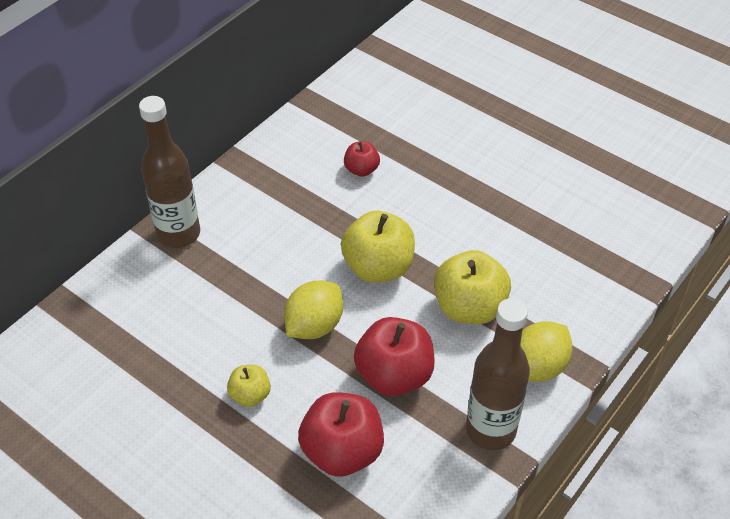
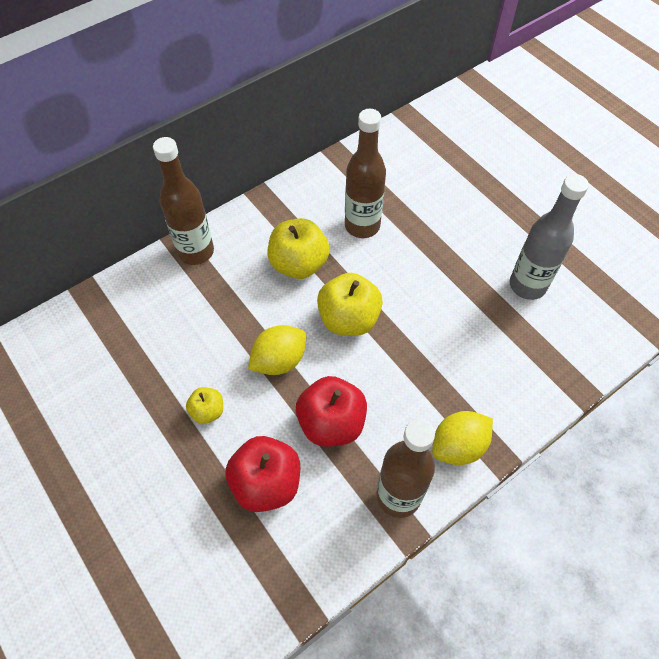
camera: 15 degrees right, 10 degrees up
red apple [344,141,380,177] -> brown bottle [345,109,386,238]
yellow apple [434,250,511,324] -> yellow apple moved to [268,218,330,279]
none -> grey bottle [510,174,589,300]

